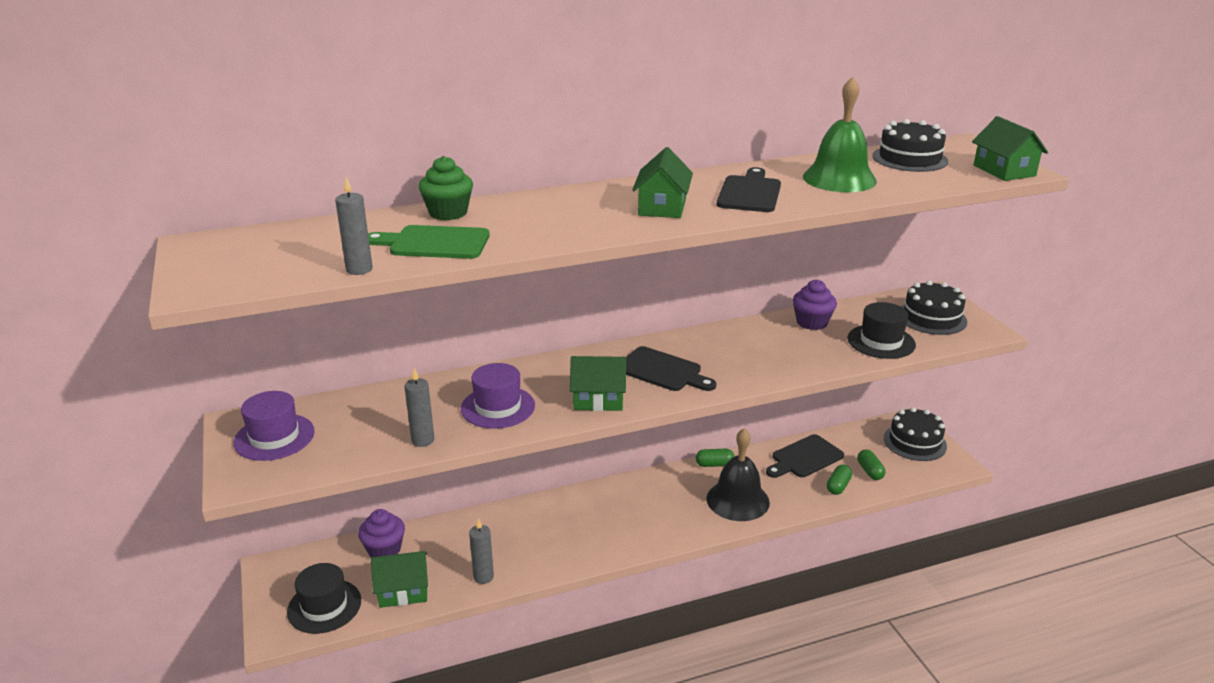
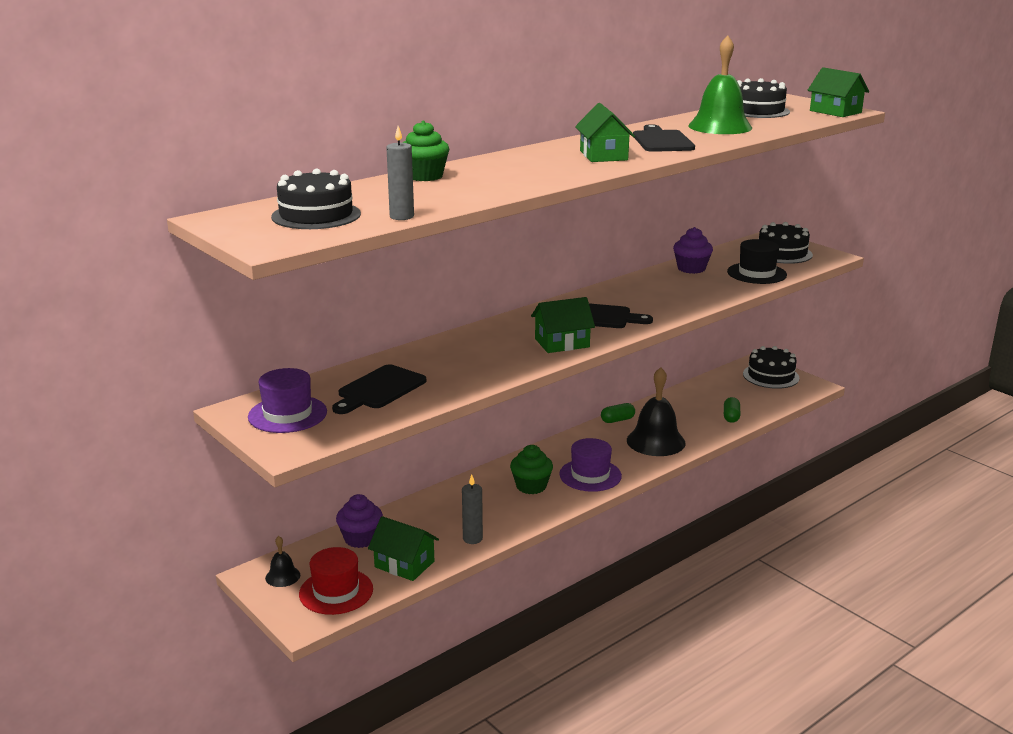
camera: 20 degrees left, 5 degrees down
black hat [287,563,361,634] -> red hat [299,547,373,615]
green cutting board [368,225,490,259] -> none
green house [371,551,428,608] -> green house turned 60 degrees clockwise [368,516,439,581]
grey candle [404,368,434,447] -> none
purple hat [461,363,535,429] -> purple hat moved to [559,438,622,492]
black cutting board [766,434,844,478] -> black cutting board moved to [332,364,426,414]
green capsule [858,449,886,480] -> none
none -> black bell [265,536,300,587]
none -> black cake [271,168,361,229]
none -> green cupcake [510,445,553,494]

